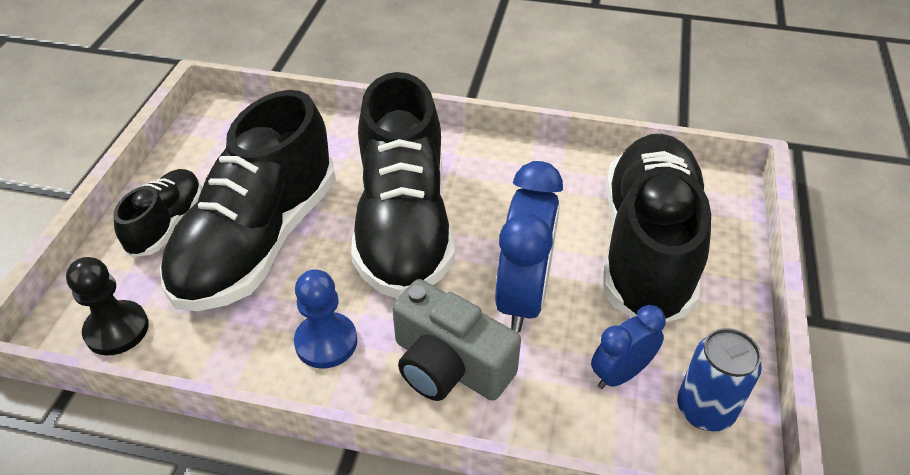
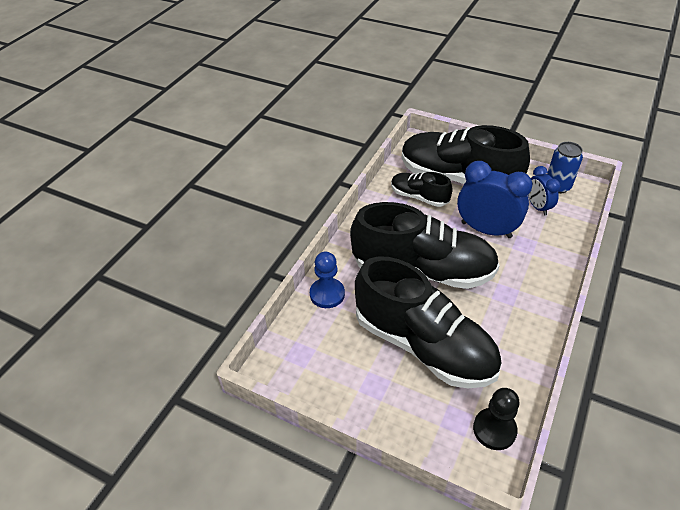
camera: 75 degrees left, 0 degrees up
black shoe [113,169,202,257] -> black shoe moved to [391,172,453,207]
blue pawn [294,269,357,369] -> blue pawn moved to [310,252,345,308]
grey camera [392,279,521,401] -> none

